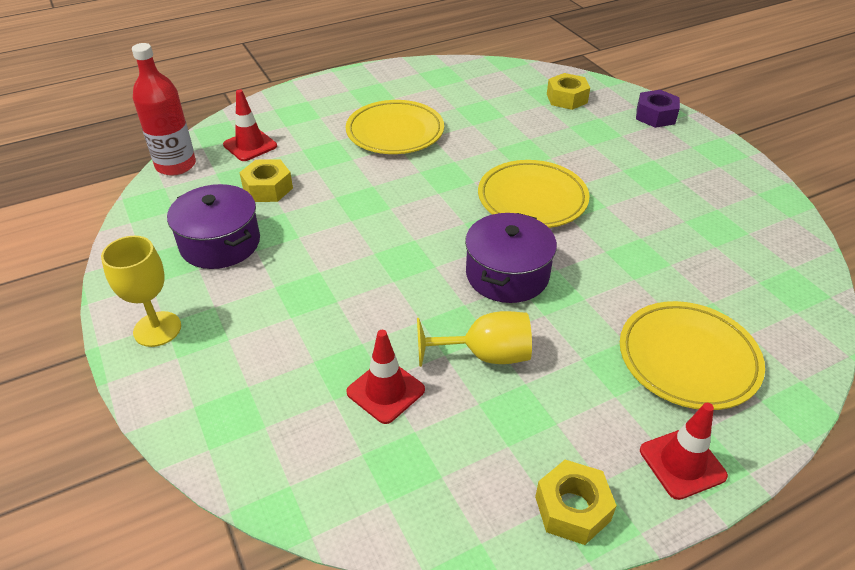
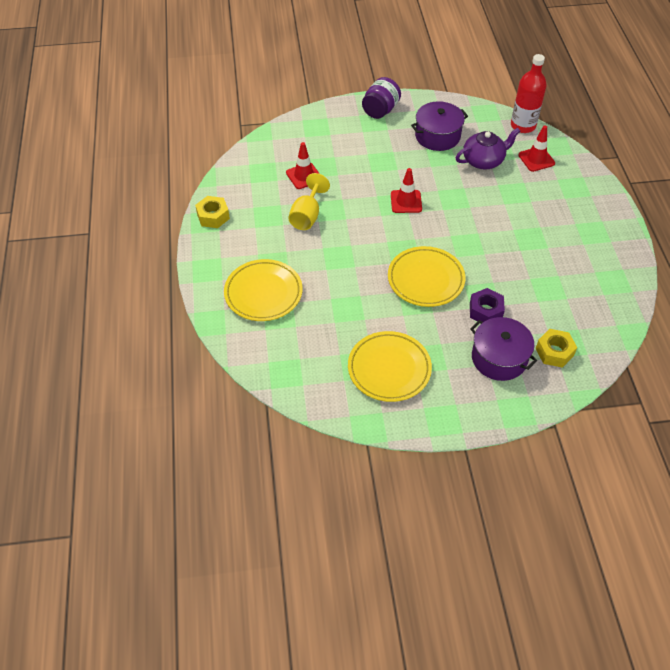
camera: 110 degrees right, 10 degrees up
yellow goblet [101,236,181,347] -> purple jar [362,77,401,119]
yellow nut [239,159,293,202] -> purple teapot [456,128,520,169]
yellow plate [346,100,444,154] -> yellow plate moved to [348,331,432,402]
purple pot [465,213,557,303] -> purple pot moved to [470,317,537,381]
purple nut [636,90,680,128] -> purple nut moved to [470,288,505,322]
red traffic cone [640,403,728,500] -> red traffic cone moved to [391,168,422,213]

